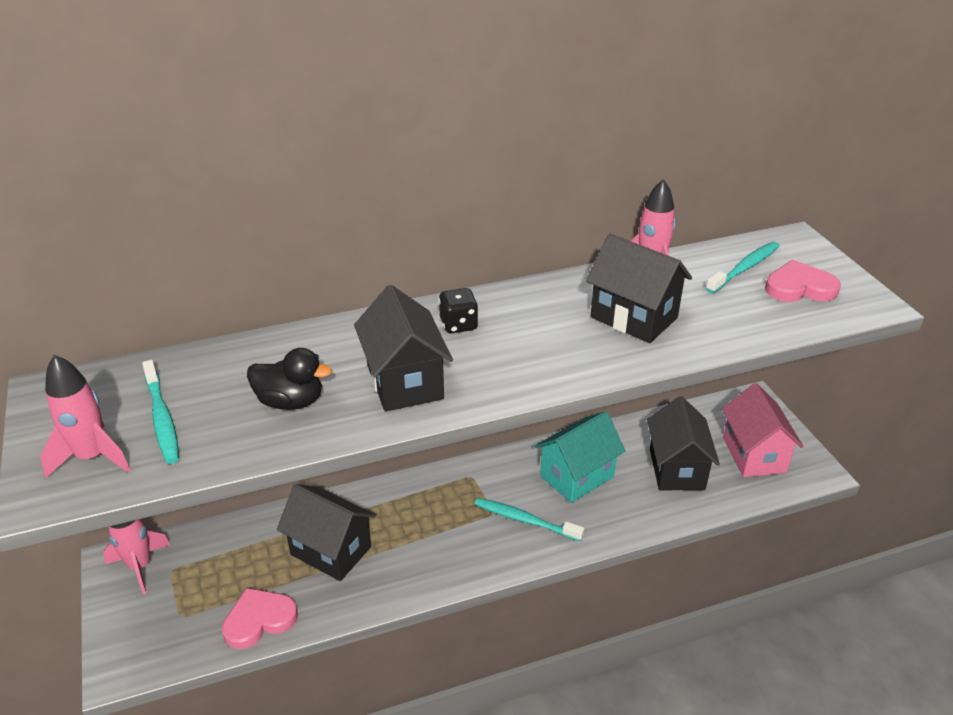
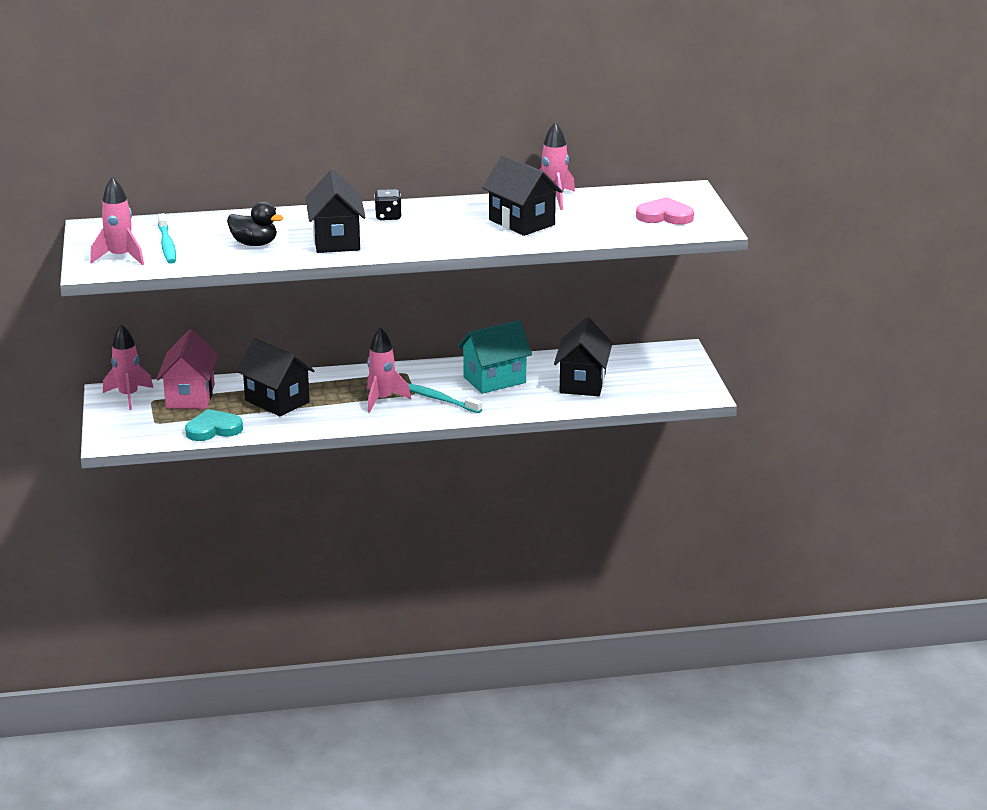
camera: 10 degrees right, 10 degrees down
pink heart [222,588,298,649] -> turquoise heart [185,409,243,441]
turquoise toothbrush [706,242,779,293] -> none
pink house [722,383,804,477] -> pink house moved to [157,330,219,409]
none -> pink rocket [367,327,411,413]

